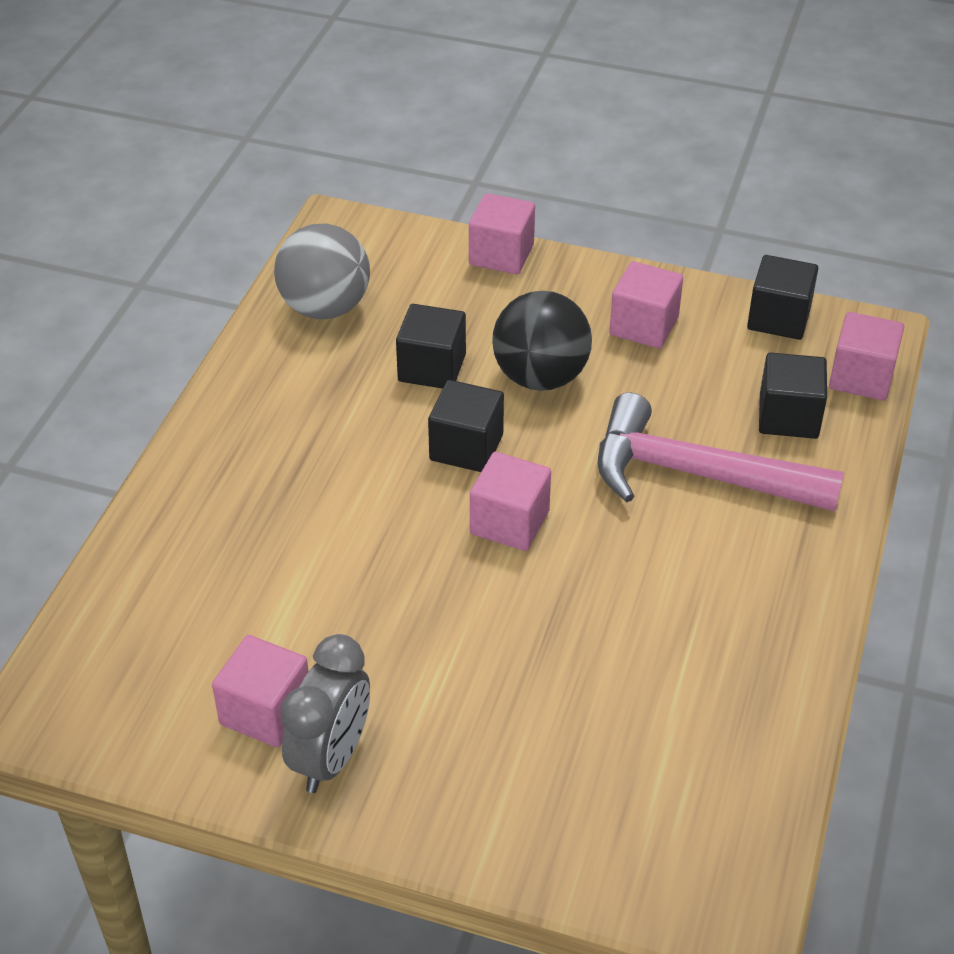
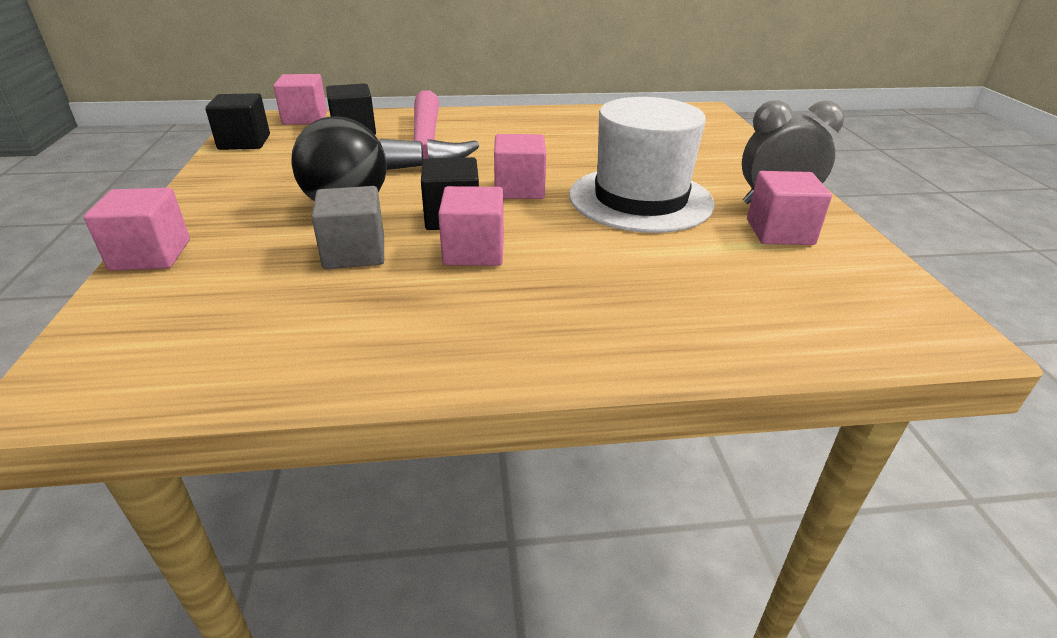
camera: 115 degrees left, 10 degrees down
grey ball [274,223,370,319] -> none
black cube [396,304,466,389] -> grey cube [311,186,384,269]
pink cube [609,261,683,349] -> pink cube moved to [438,186,504,266]
none -> white hat [569,97,714,233]

